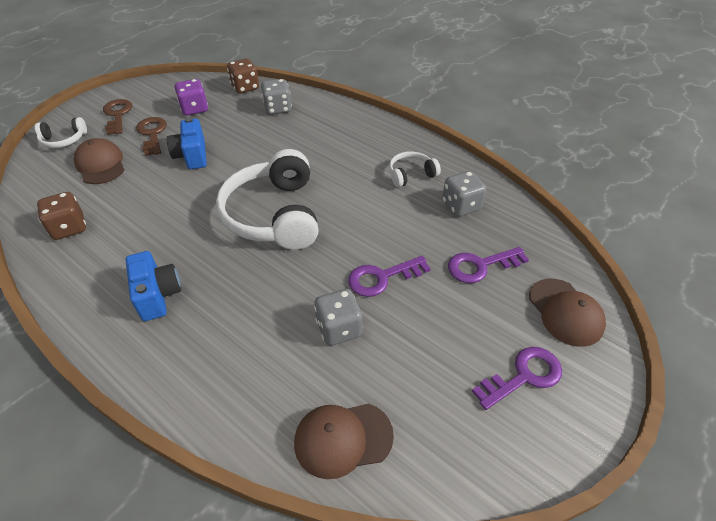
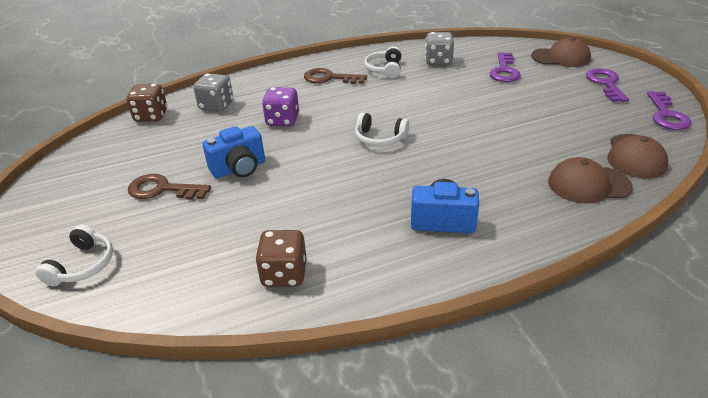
camera: 60 degrees left, 10 degrees down
brown cap [74,138,124,184] -> brown cap moved to [548,157,633,203]
brown key [103,99,132,135] -> brown key moved to [304,68,367,84]
blue camera [167,118,207,169] -> blue camera turned 45 degrees counterclockwise [203,126,265,178]
purple dice [174,79,208,116] -> purple dice moved to [262,87,299,126]
white headphones [216,149,318,250] -> white headphones [355,112,409,147], size x0.47
grey dice [314,289,363,346] -> none
purple key [348,256,431,297] -> purple key moved to [647,91,692,130]

